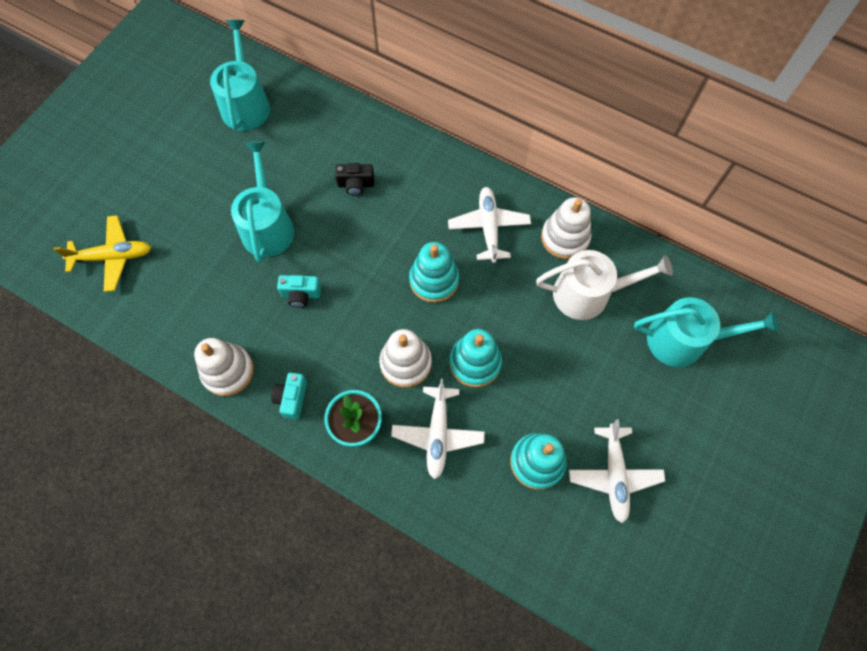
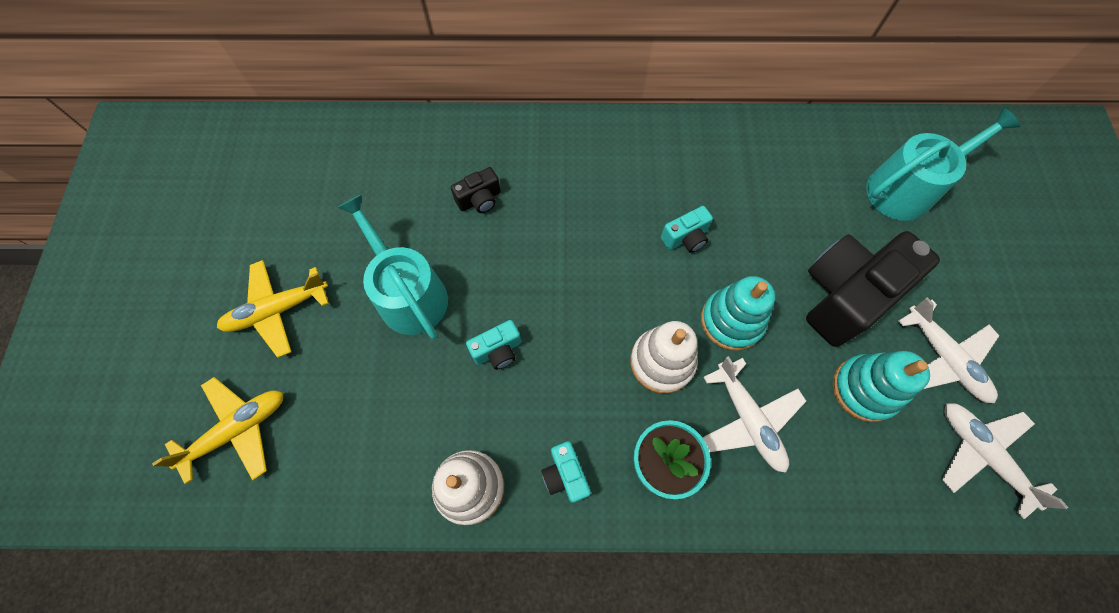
camera: 30 degrees left, 0 degrees up
turquoise watering can [210,20,270,131] -> none
turquoise stacking toy [409,242,459,303] -> none
white plane [448,187,531,263] -> white plane moved to [942,403,1068,519]
white watering can [536,250,673,320] -> none
white stacking toy [541,197,591,259] -> none
none -> yellow plane [217,260,329,358]
none -> turquoise camera [661,206,713,253]
none -> black camera [806,231,940,347]

